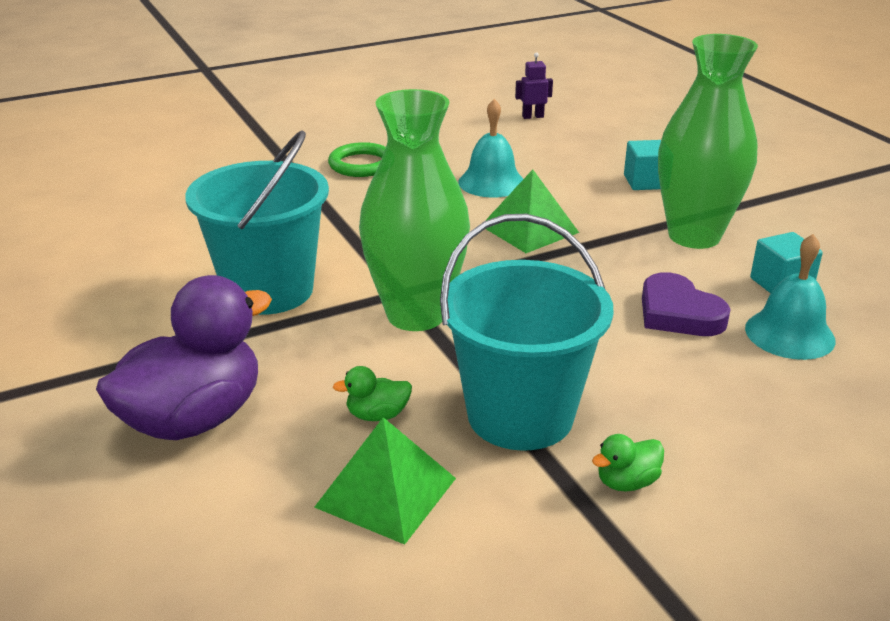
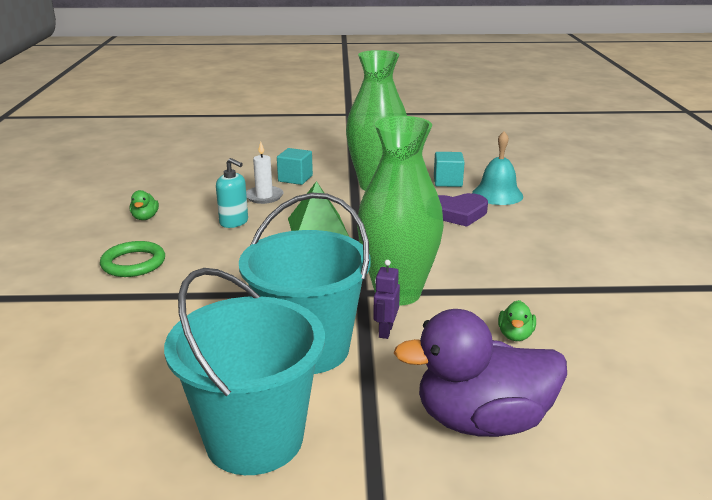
camera: 65 degrees left, 5 degrees down
purple duck [96,275,272,440] -> purple duck turned 75 degrees counterclockwise [394,309,567,437]
green pyramid [314,417,456,545] -> none
turquoise bucket [440,214,614,451] -> turquoise bucket moved to [164,268,325,475]
turquoise bell [458,99,523,197] -> turquoise soap dispenser [216,158,248,228]
purple robot [515,52,553,119] -> purple robot moved to [373,260,400,339]
green duck [592,434,664,492] -> green duck moved to [130,190,159,220]
none -> white candle [246,142,283,204]

